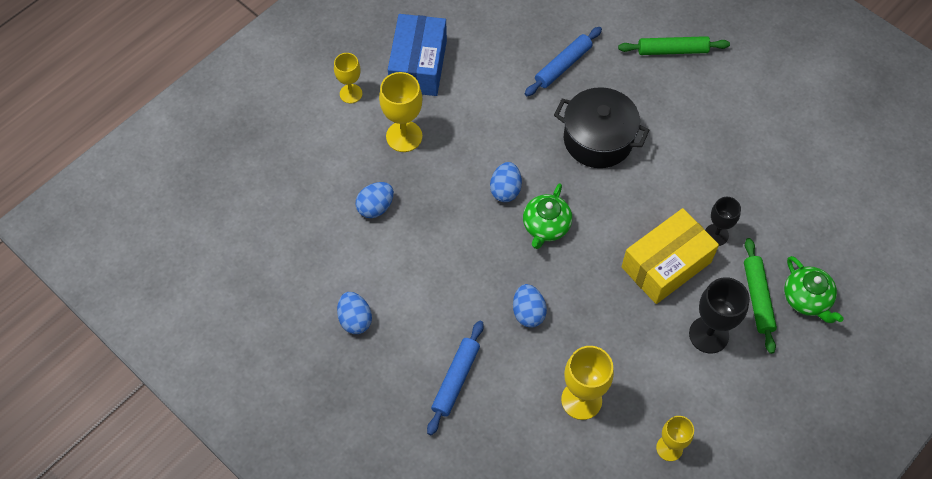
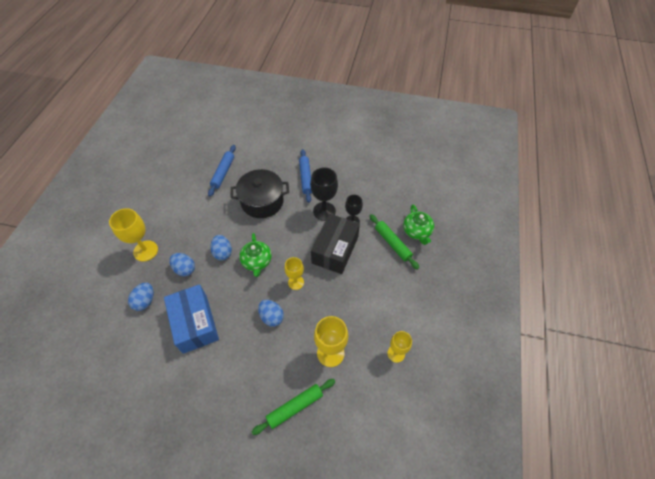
camera: 30 degrees left, 5 degrees down
yellow goblet [334,53,362,103] -> yellow goblet moved to [285,257,304,290]
blue egg [337,292,372,334] -> blue egg moved to [169,253,195,276]
blue box [388,14,447,96] -> blue box moved to [164,284,219,354]
blue rolling pin [427,320,484,435] -> blue rolling pin moved to [299,149,312,203]
green rolling pin [618,36,730,55] -> green rolling pin moved to [252,379,335,435]
yellow box [621,208,719,304] -> black box [311,214,360,274]
black goblet [689,277,750,353] -> black goblet moved to [310,167,338,221]
green teapot [784,256,844,323] -> green teapot turned 45 degrees clockwise [403,204,434,245]

